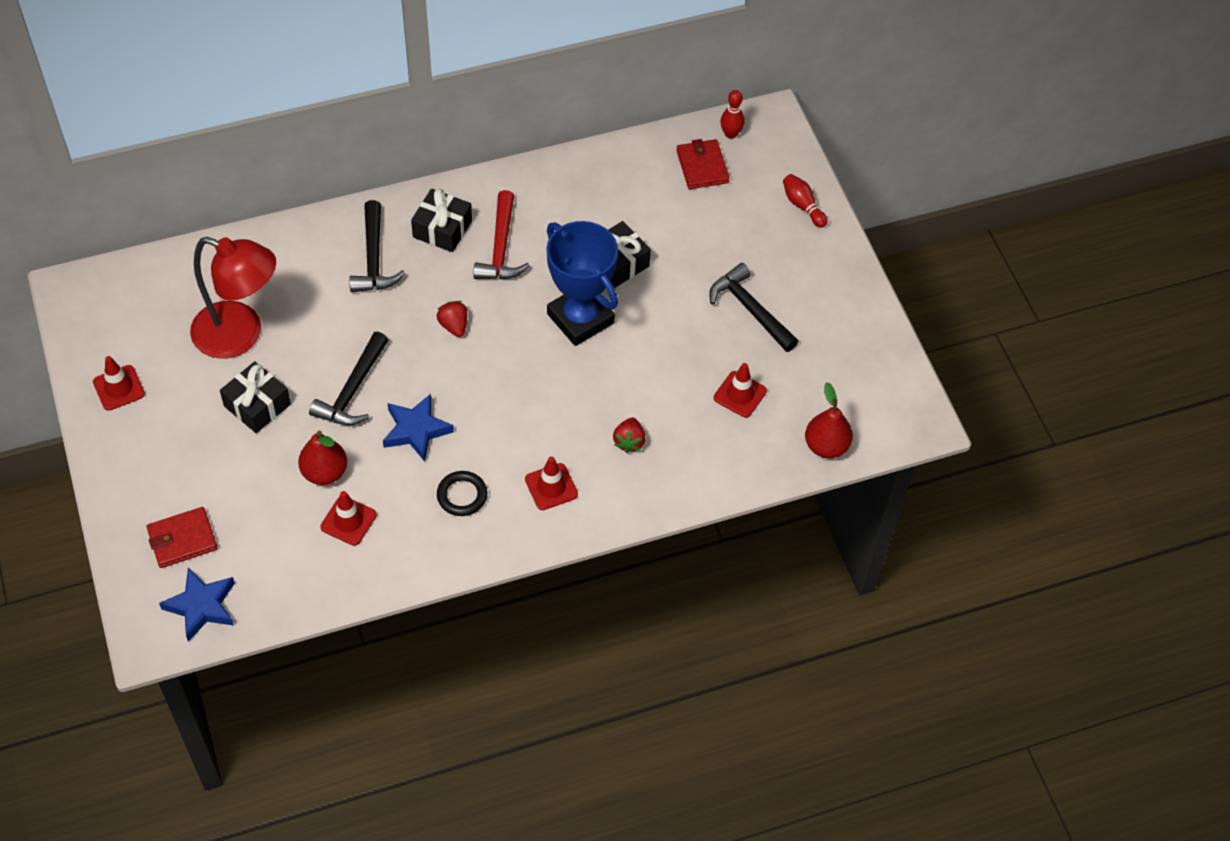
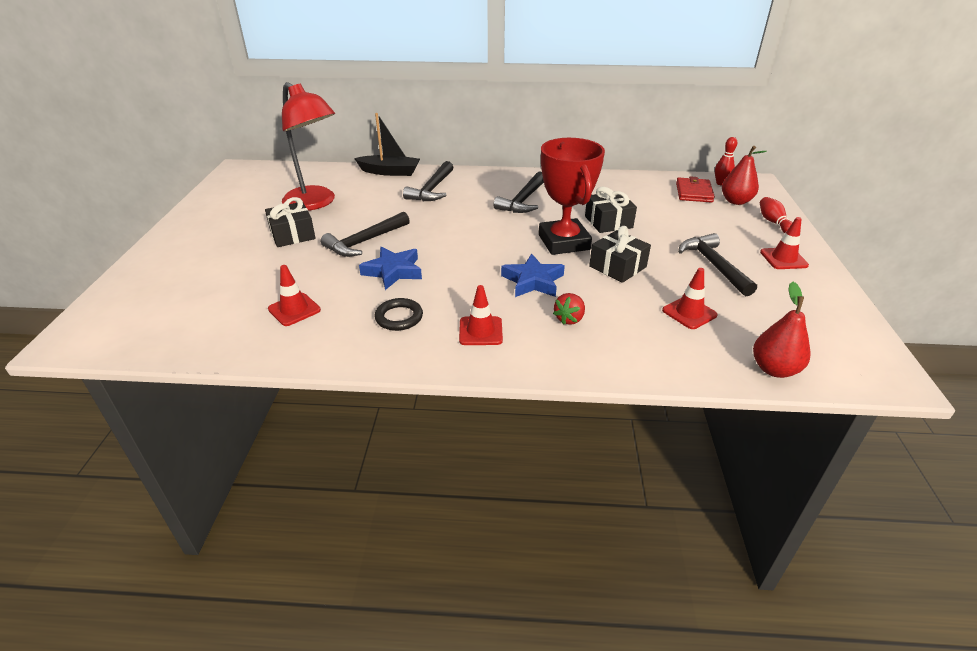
camera: 25 degrees right, 20 degrees down
red traffic cone [93,356,145,411] -> red traffic cone moved to [760,217,809,269]
red wallet [147,507,218,568] -> none
blue star [159,568,235,642] -> blue star moved to [501,254,565,297]
red pear [298,431,347,485] -> red pear moved to [722,146,767,205]
black gift [411,188,472,252] -> black gift moved to [589,226,651,283]
red strawberry [437,301,467,337] -> none
red hammer [473,190,530,280] -> black hammer [494,171,544,213]
blue trophy [546,221,618,346] -> red trophy [539,138,605,255]
none -> black boat [354,113,420,176]

